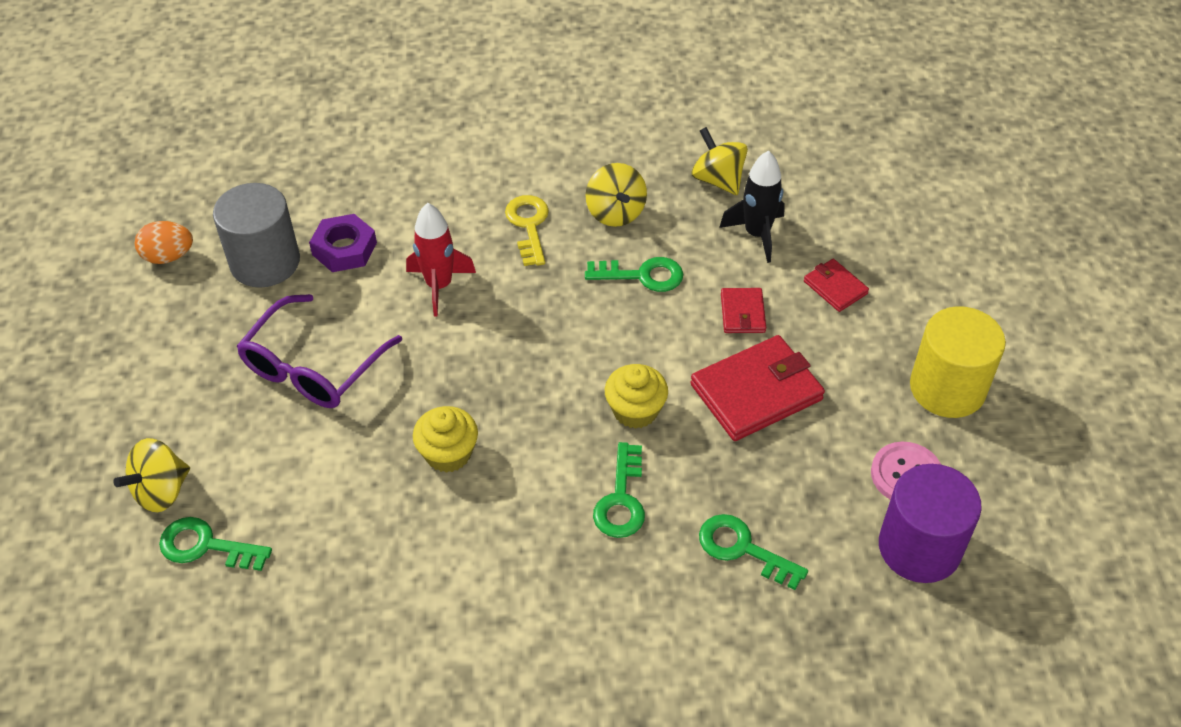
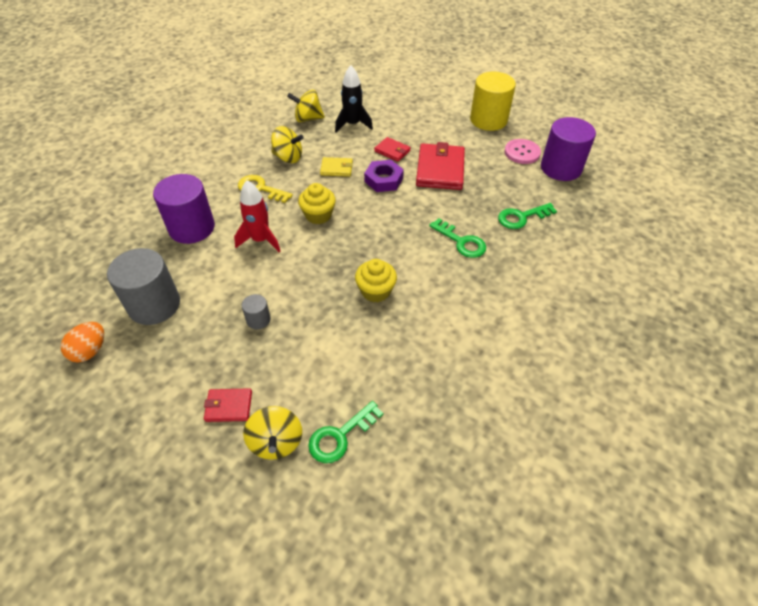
camera: 55 degrees left, 0 degrees up
purple glasses [236,294,402,408] -> grey cylinder [241,294,271,329]
purple nut [309,214,377,272] -> purple nut moved to [364,160,404,192]
green key [585,257,683,292] -> yellow wallet [320,157,353,177]
yellow cupcake [605,364,668,429] -> yellow cupcake moved to [298,183,336,224]
red wallet [804,259,869,312] -> red wallet moved to [204,388,252,422]
none -> purple cylinder [153,174,215,244]

